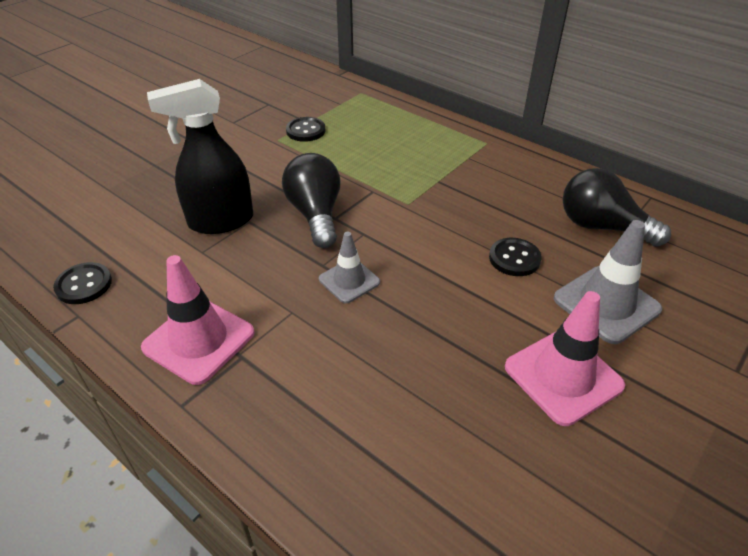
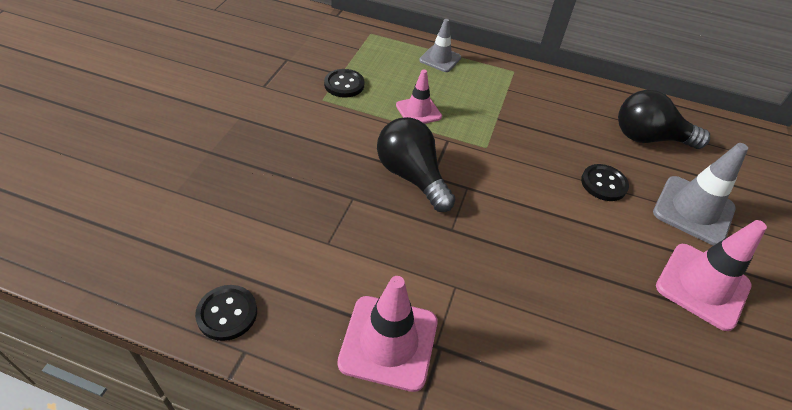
camera: 25 degrees left, 5 degrees up
black spray bottle [147,79,253,234] -> none
grey traffic cone [319,232,380,303] -> grey traffic cone moved to [419,19,461,72]
none -> pink traffic cone [396,70,442,124]

